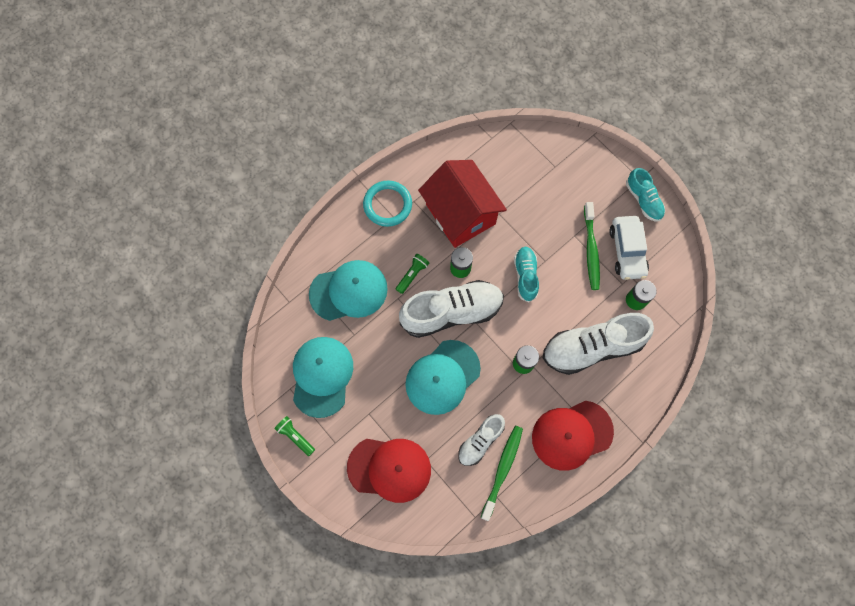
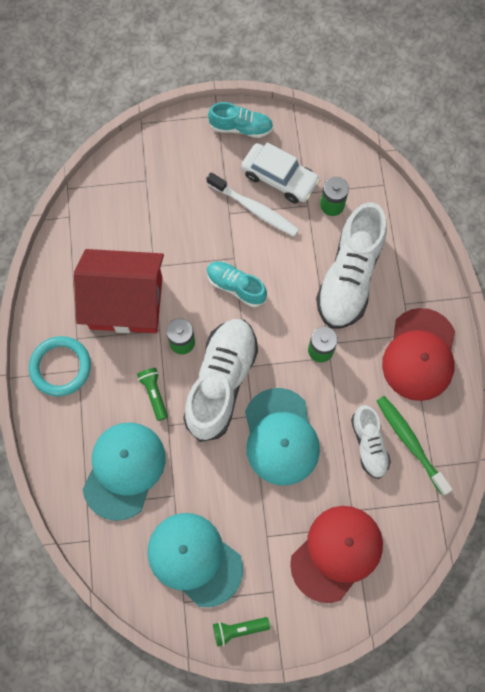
camera: 55 degrees left, 0 degrees up
green toothbrush [584,202,600,290] -> white toothbrush [206,172,299,237]

